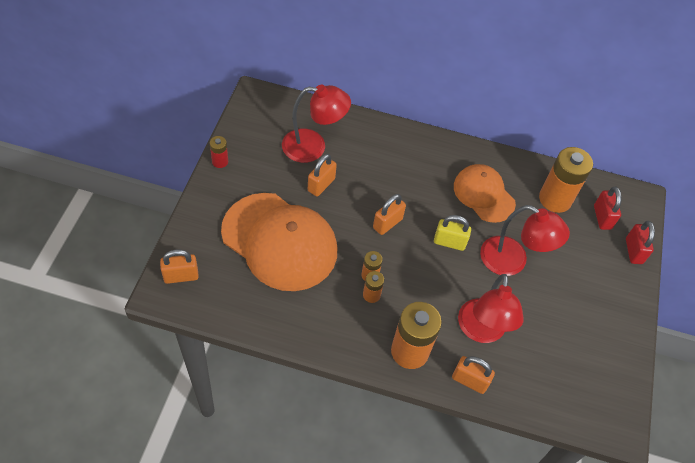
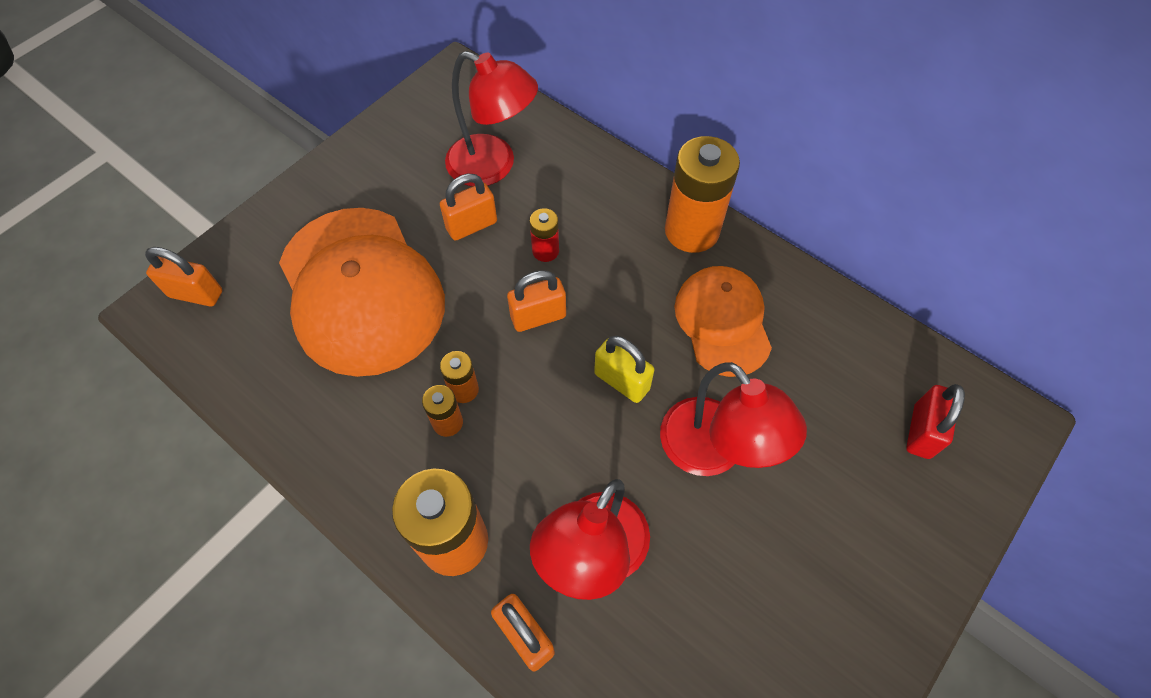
camera: 30 degrees right, 5 degrees up
red battery [210,136,228,168] -> red battery moved to [530,208,559,262]
orange battery [539,147,593,213] -> orange battery moved to [665,136,740,253]
red padlock [626,221,655,264] -> none

